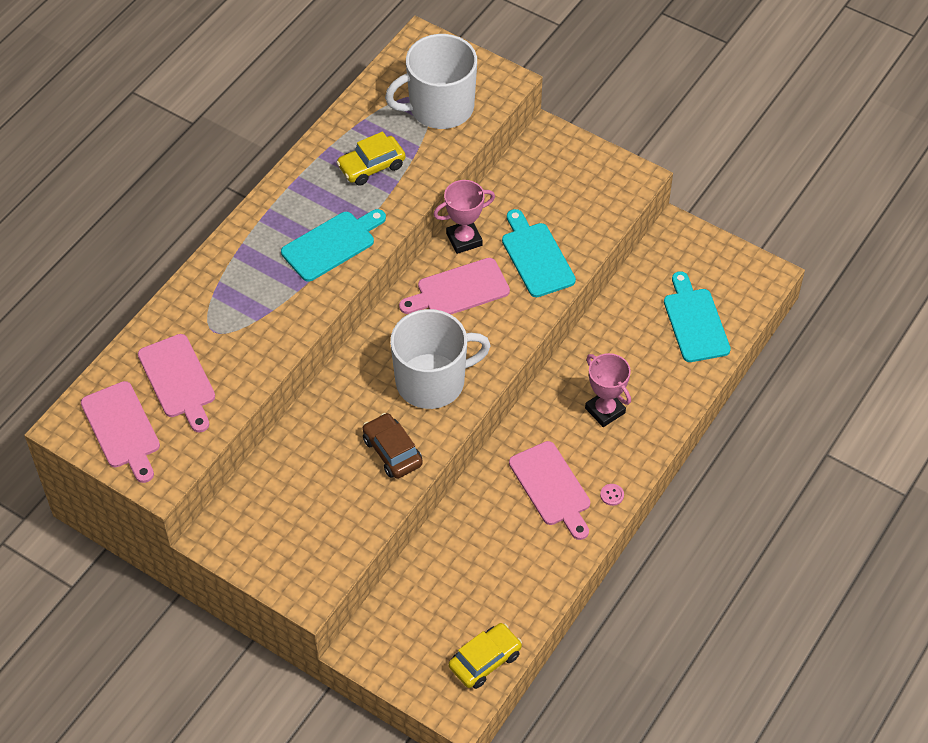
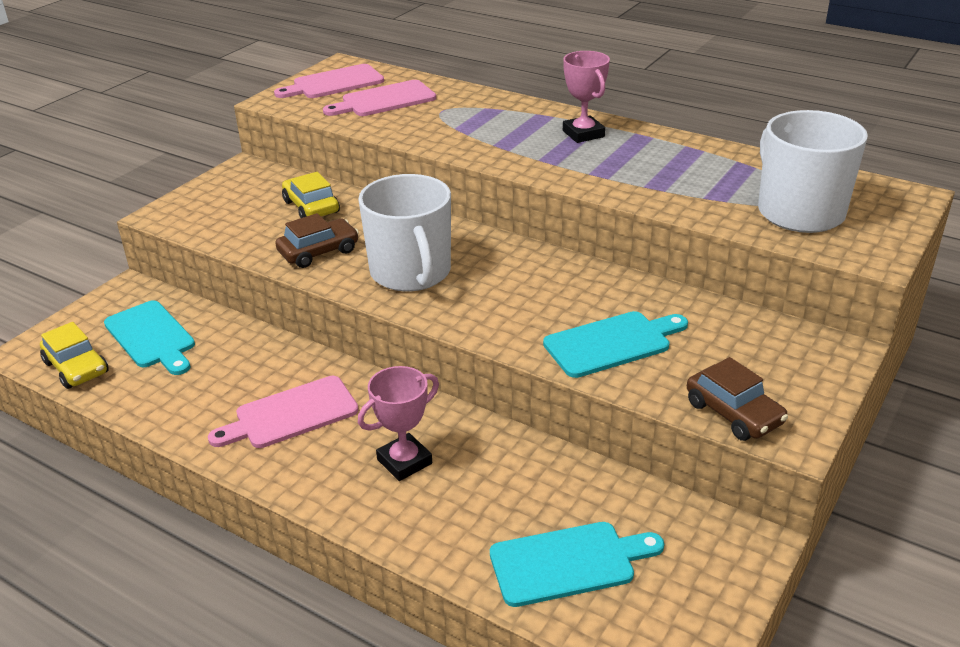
camera: 90 degrees right, 20 degrees down
turquoise cutting board [281,209,386,282] -> turquoise cutting board moved to [104,300,195,375]
yellow car [336,132,406,185] -> yellow car moved to [282,172,340,218]
pink cutting board [399,258,510,314] -> none
pink trophy [433,180,495,254] -> pink trophy moved to [563,51,610,143]
pink button [600,484,624,506] -> none
none -> brown car [687,357,788,441]

